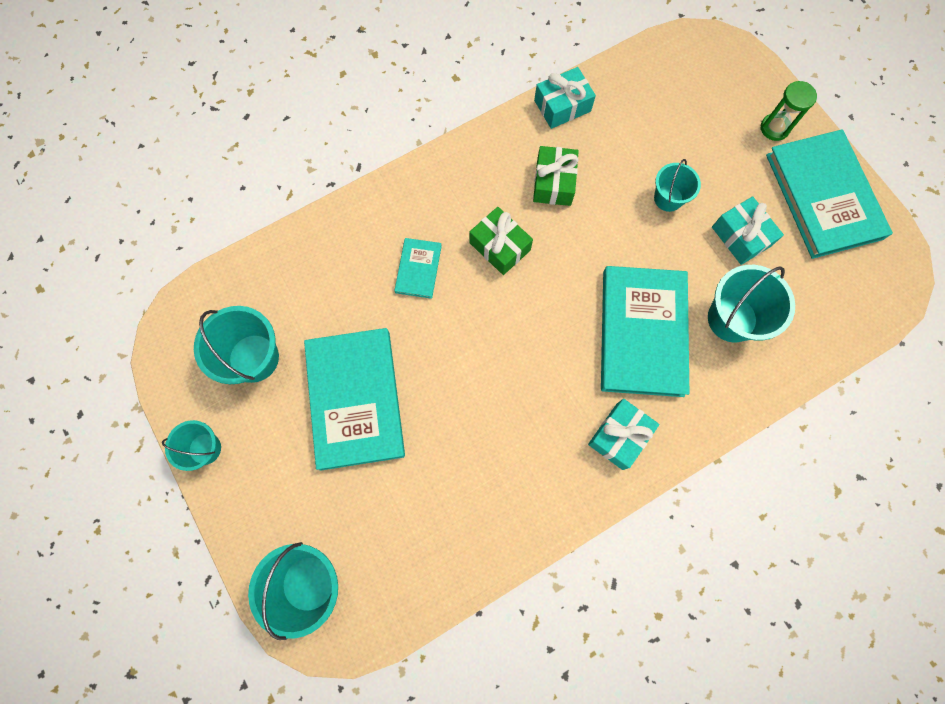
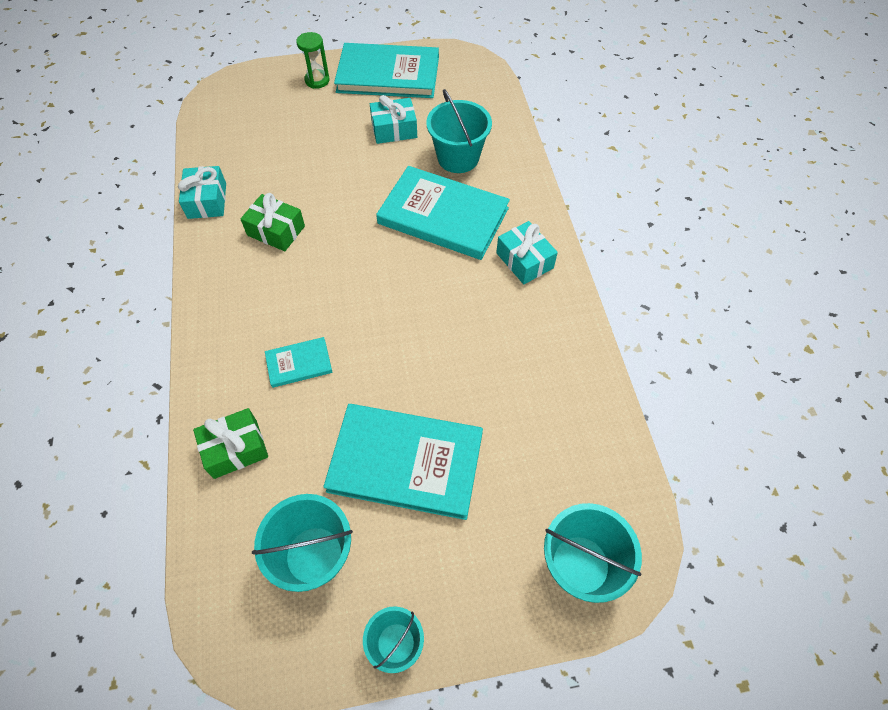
camera: 70 degrees left, 15 degrees down
turquoise book [394,238,442,299] -> turquoise book turned 45 degrees counterclockwise [265,337,332,388]
green gift [469,207,533,275] -> green gift moved to [193,408,268,479]
turquoise bucket [654,159,701,212] -> none

